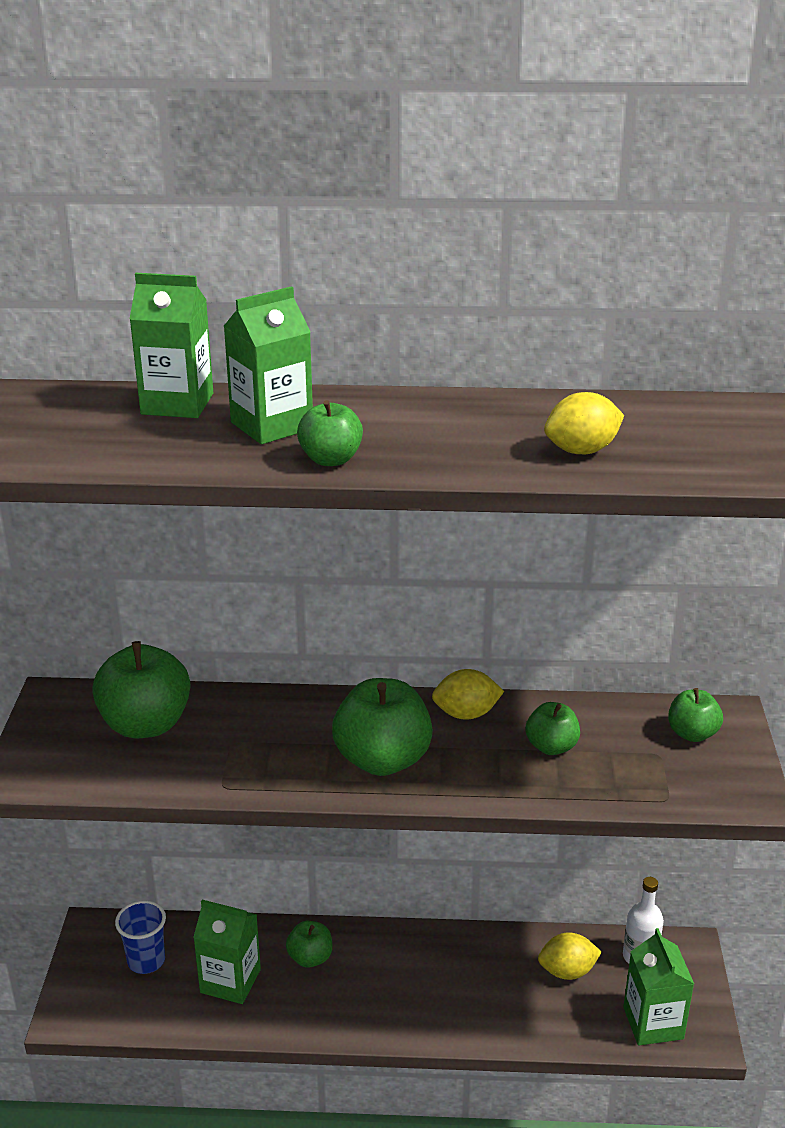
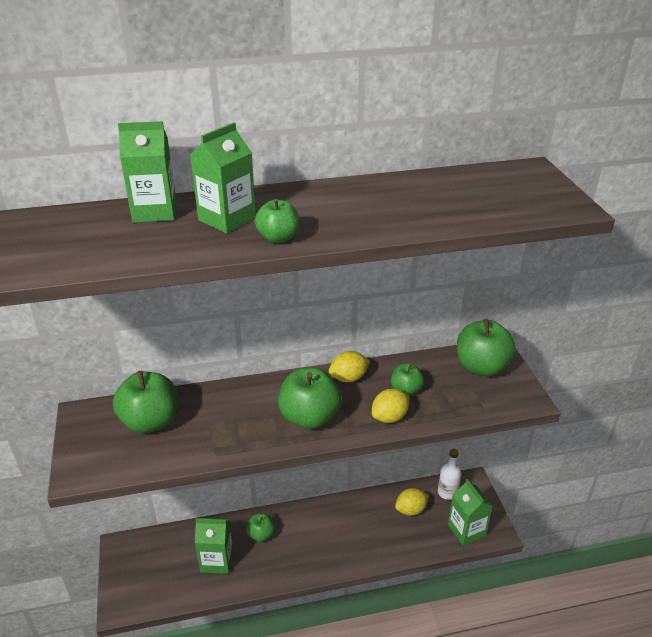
camera: 15 degrees left, 5 degrees up
blue cup [115,900,166,974] -> none
yellow lemon [544,392,624,454] -> yellow lemon moved to [372,389,409,423]
green apple [668,688,723,742] -> green apple [457,319,516,376], size x1.80

